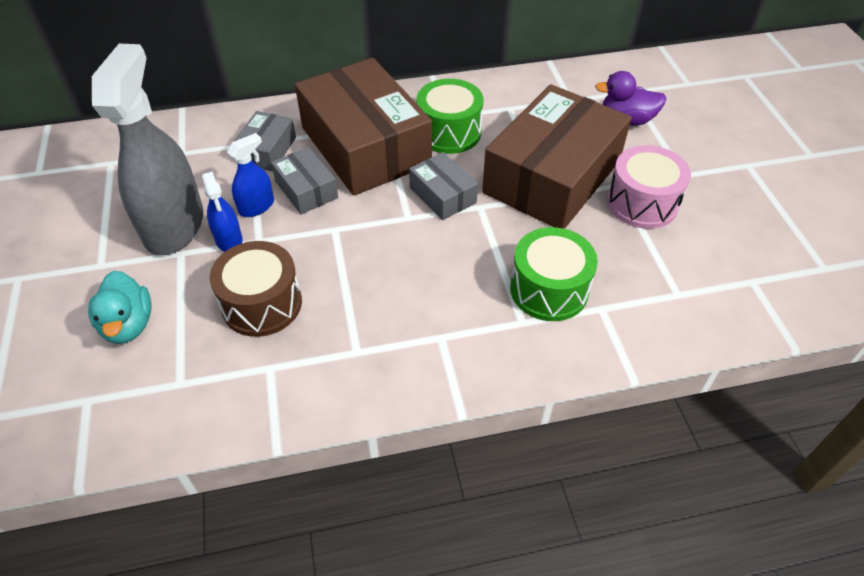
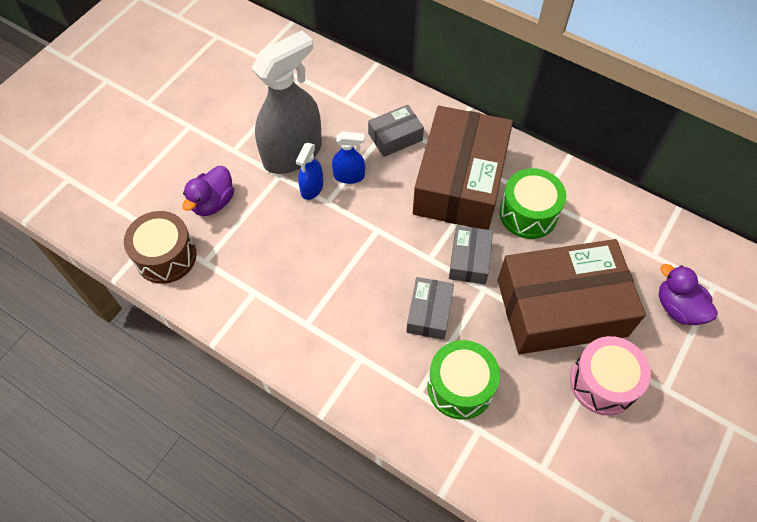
camera: 45 degrees right, 10 degrees up
turquoise duck [88,271,152,344] -> purple duck [182,166,234,216]
brown drum [210,241,302,337] -> brown drum moved to [124,211,196,284]
grey box [271,147,338,214] -> grey box moved to [406,277,454,340]

